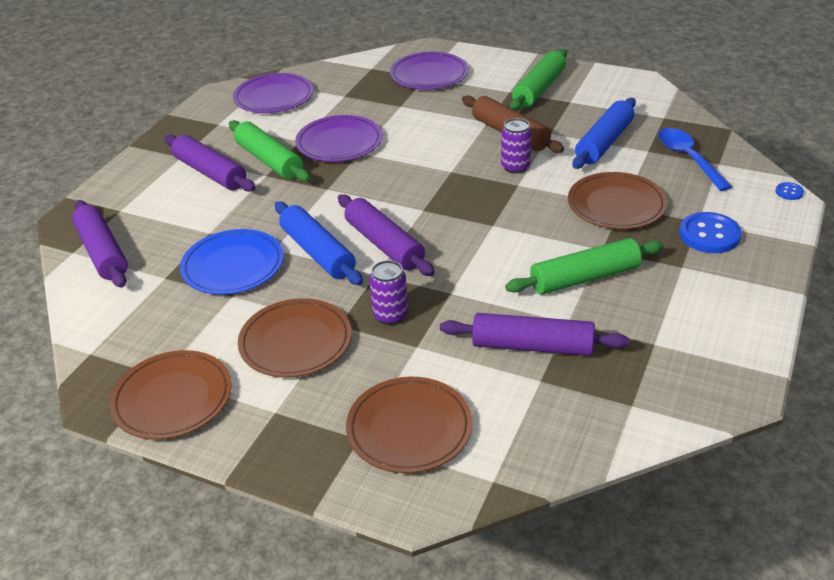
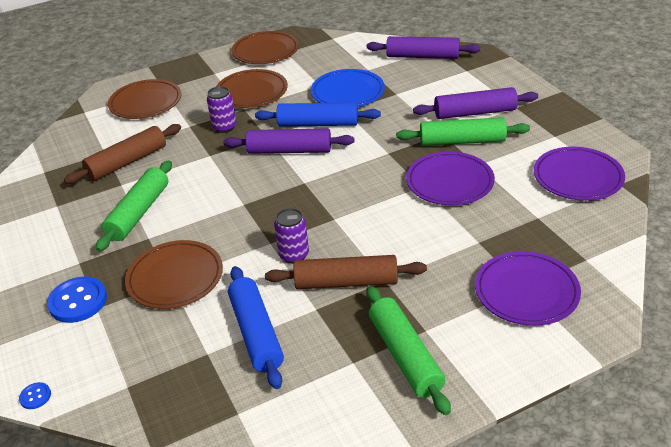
camera: 130 degrees right, 0 degrees up
purple rolling pin [440,313,629,356] -> brown rolling pin [64,124,181,184]
blue spoon [658,128,732,191] -> none

